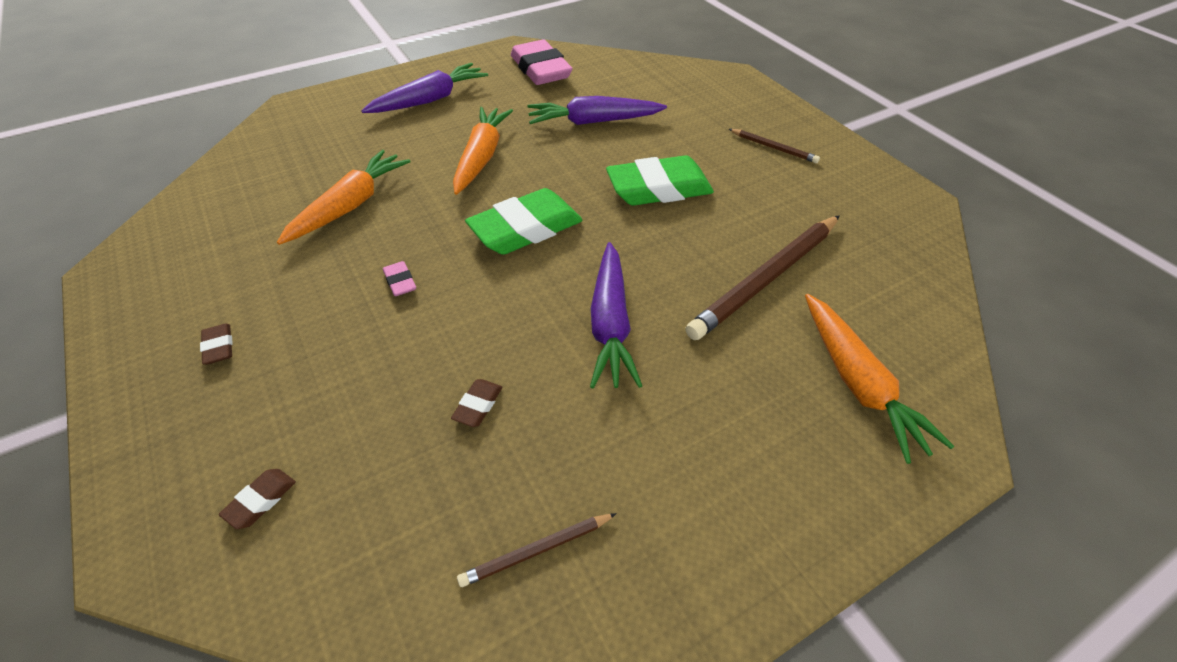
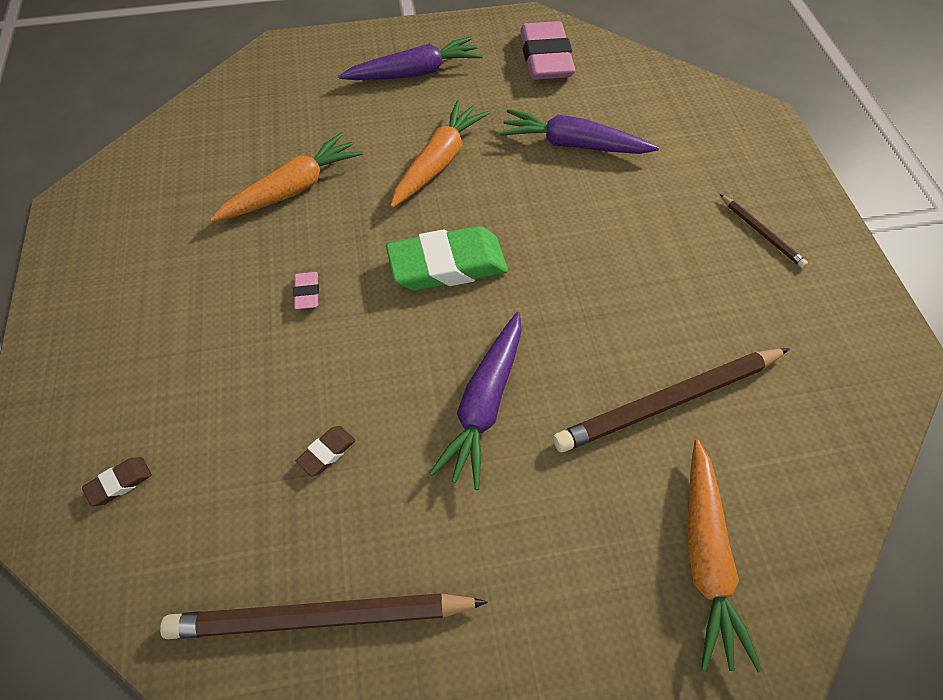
camera: 20 degrees right, 10 degrees up
brown eraser [200,324,233,365] -> none
brown pencil [457,513,617,587] -> brown pencil [160,593,488,639], size x2.04
green eraser [606,155,714,206] -> none

